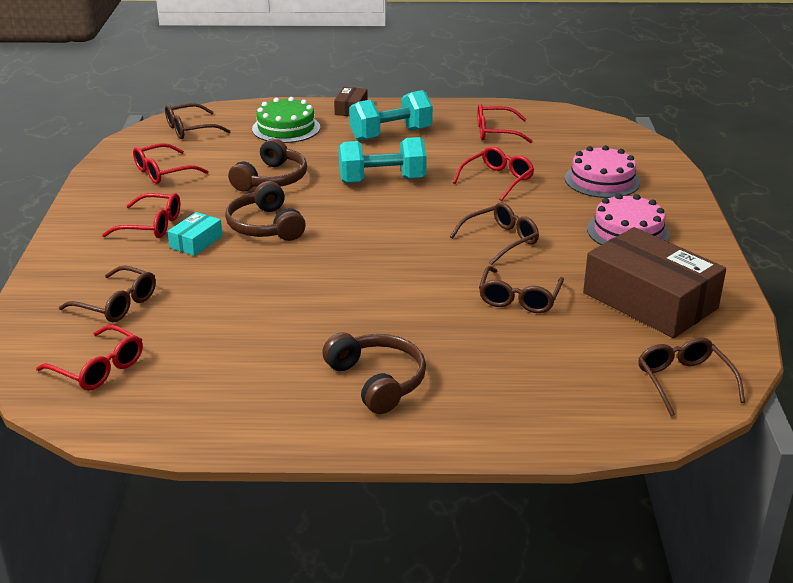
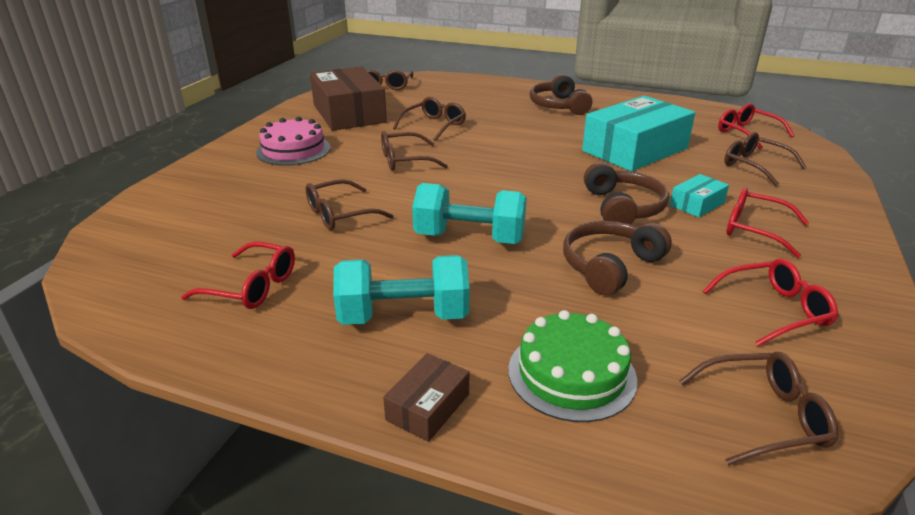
camera: 160 degrees left, 0 degrees up
red glasses [453,146,534,201] -> brown glasses [306,179,394,230]
pink cake [565,145,640,198] -> none
none -> turquoise box [582,96,695,171]

